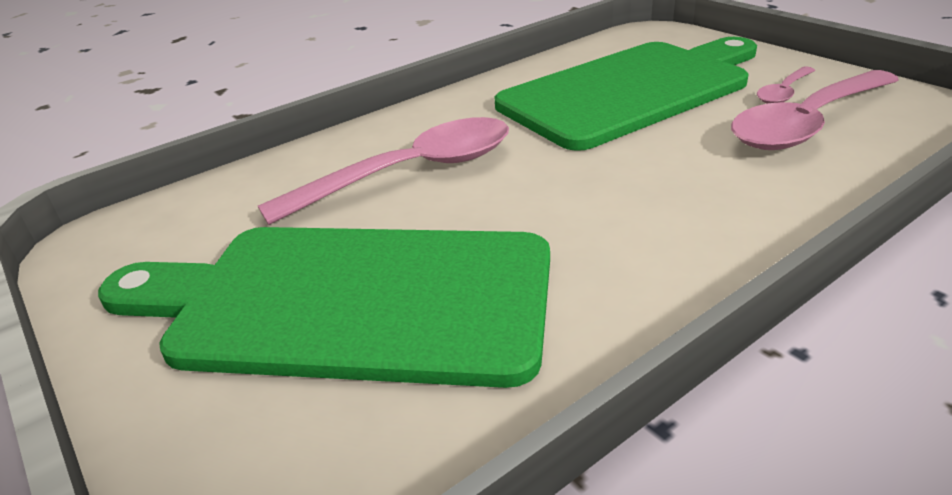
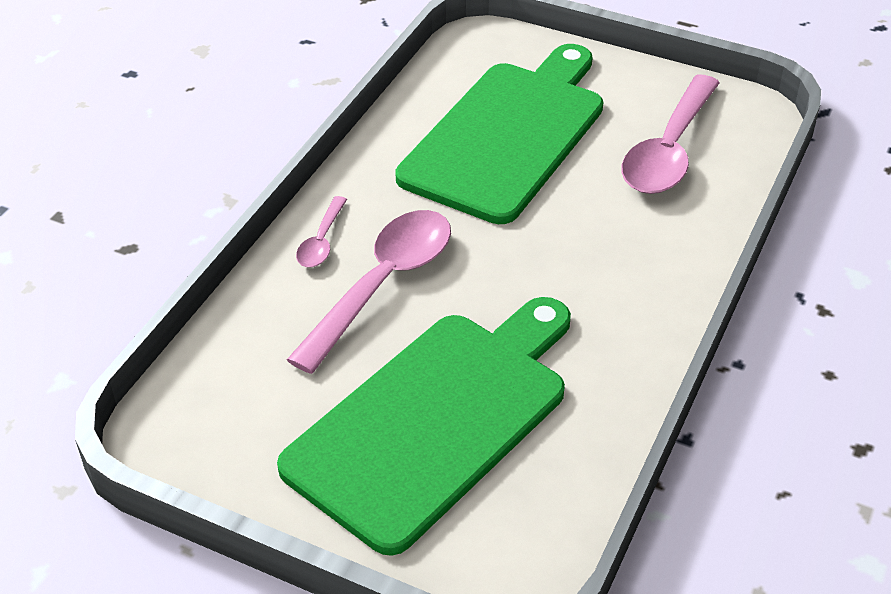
camera: 30 degrees left, 10 degrees up
green cutting board [98,227,550,388] -> green cutting board turned 150 degrees clockwise [277,297,571,556]
pink spoon [757,66,815,104] -> pink spoon moved to [296,196,347,267]

